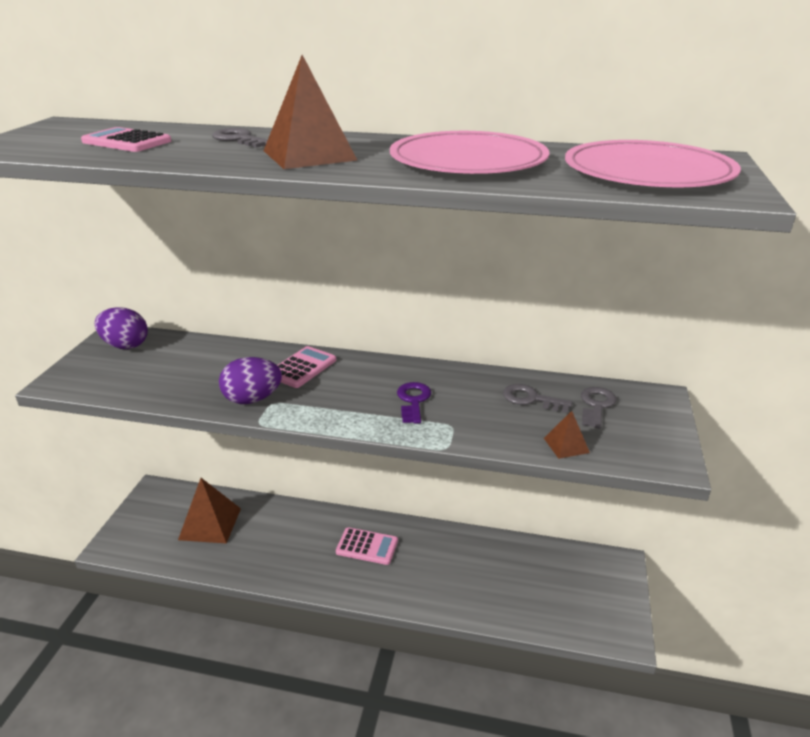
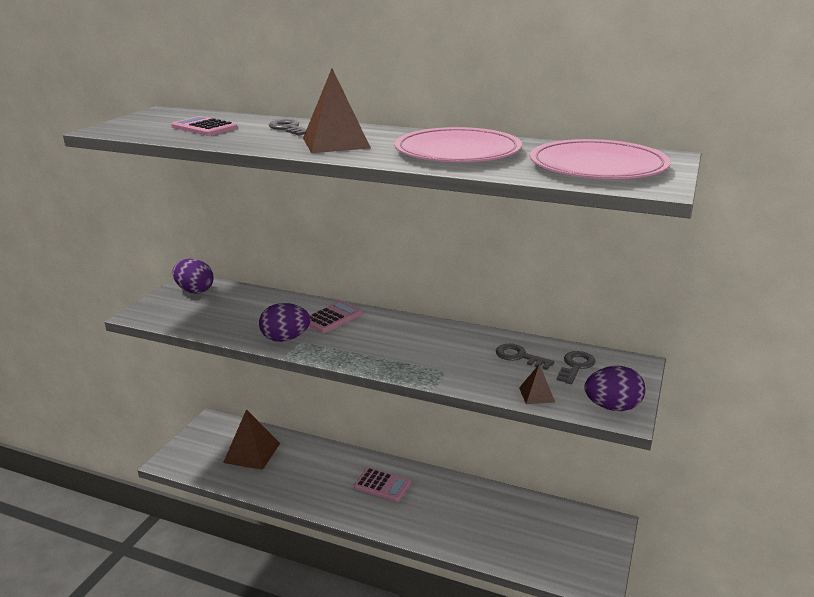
camera: 10 degrees right, 5 degrees down
purple key [397,382,431,424] -> none
none -> purple egg [584,366,646,411]

